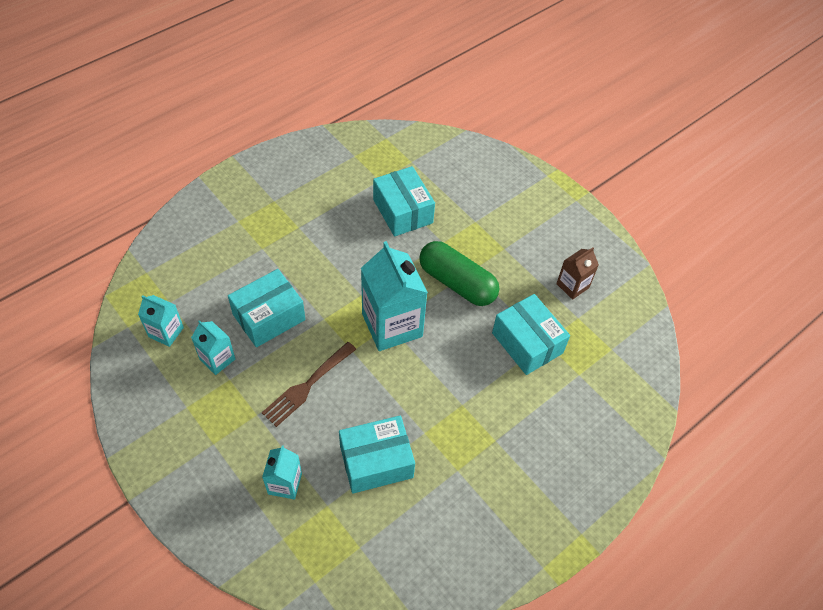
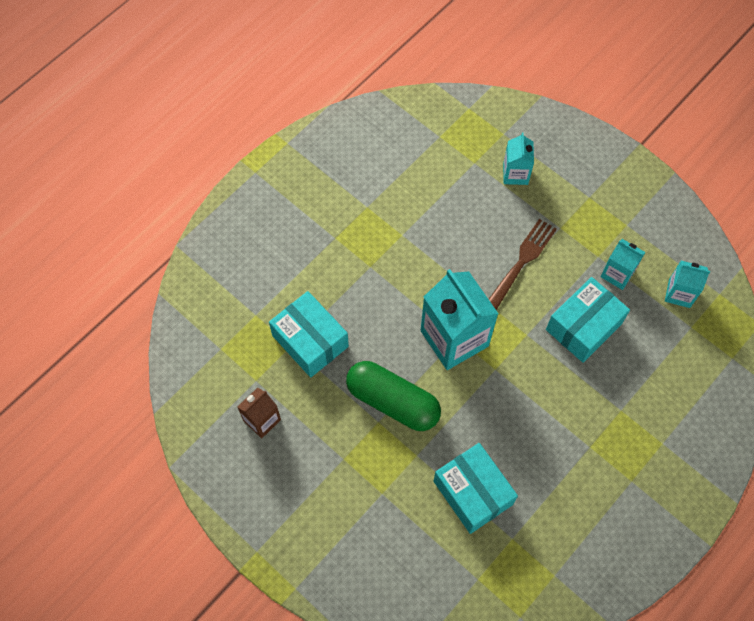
camera: 175 degrees right, 10 degrees up
turquoise box [339,416,415,494] -> none

